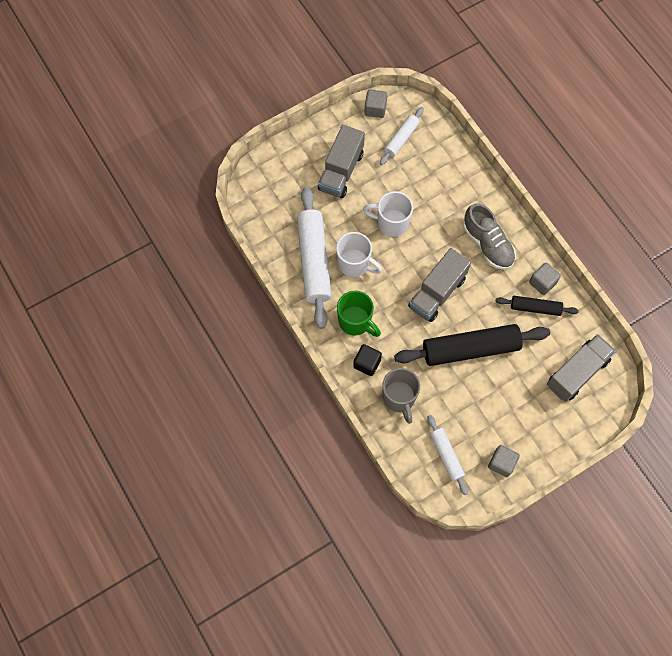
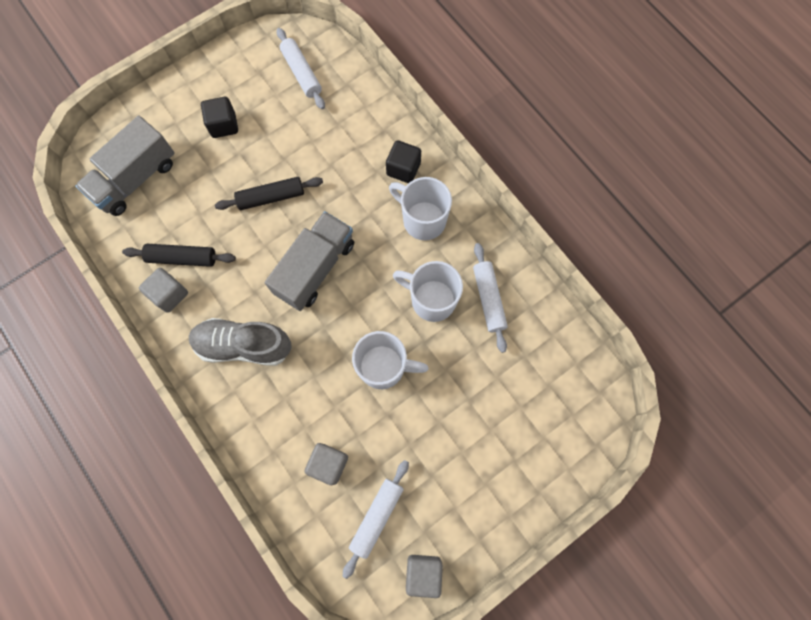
camera: 175 degrees right, 5 degrees up
white rolling pin [297,187,332,329] -> white rolling pin [473,243,508,353], size x0.53
grey truck [318,125,365,198] -> none
green mug [337,291,381,337] -> white mug [389,177,452,241]
grey mug [382,368,420,424] -> none
black rolling pin [394,324,550,366] -> black rolling pin [215,177,323,210], size x0.53
grey shoe [463,203,516,270] -> grey shoe turned 45 degrees counterclockwise [189,318,292,366]
grey cube [488,445,520,477] -> grey cube moved to [304,443,348,485]
none -> black cube [201,97,238,138]

